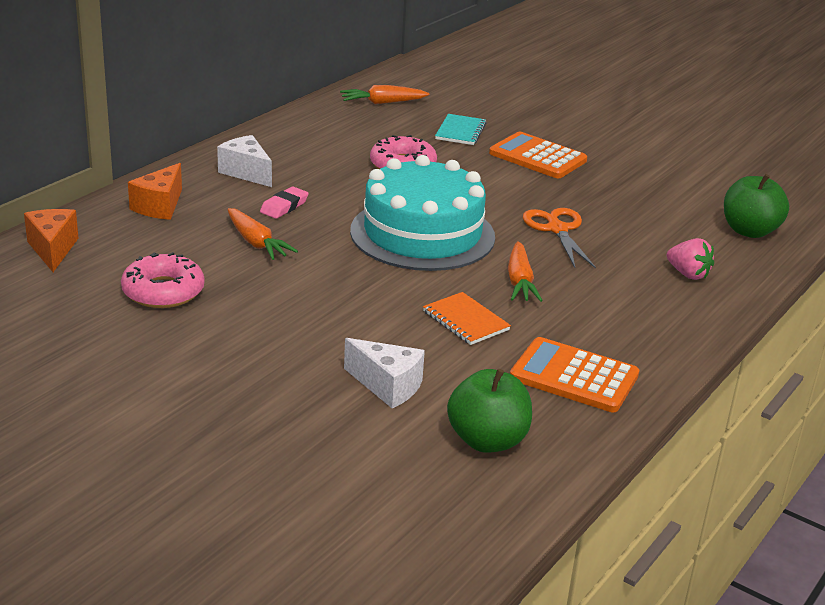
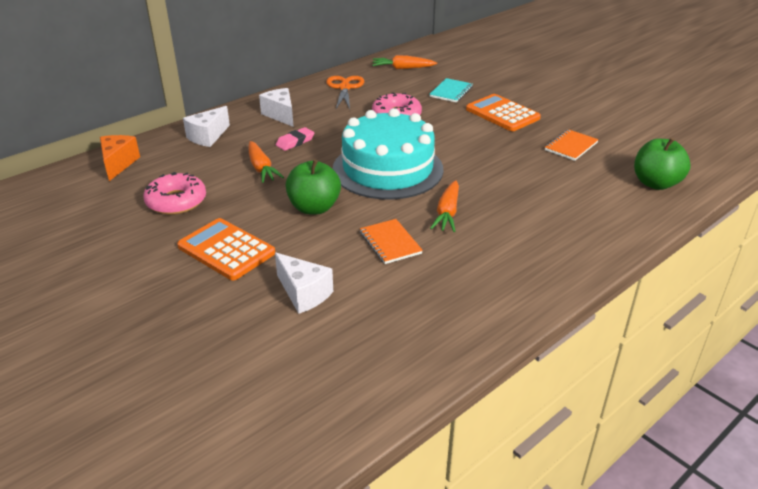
camera: 15 degrees right, 5 degrees up
orange cheese [128,163,182,220] -> white cheese [183,106,230,147]
green apple [447,369,532,453] -> green apple moved to [286,159,341,214]
orange calculator [510,337,639,412] -> orange calculator moved to [177,218,275,280]
orange scissors [523,208,596,269] -> orange scissors moved to [326,76,364,109]
pink strawberry [667,238,714,280] -> none
none -> orange notebook [545,129,599,161]

